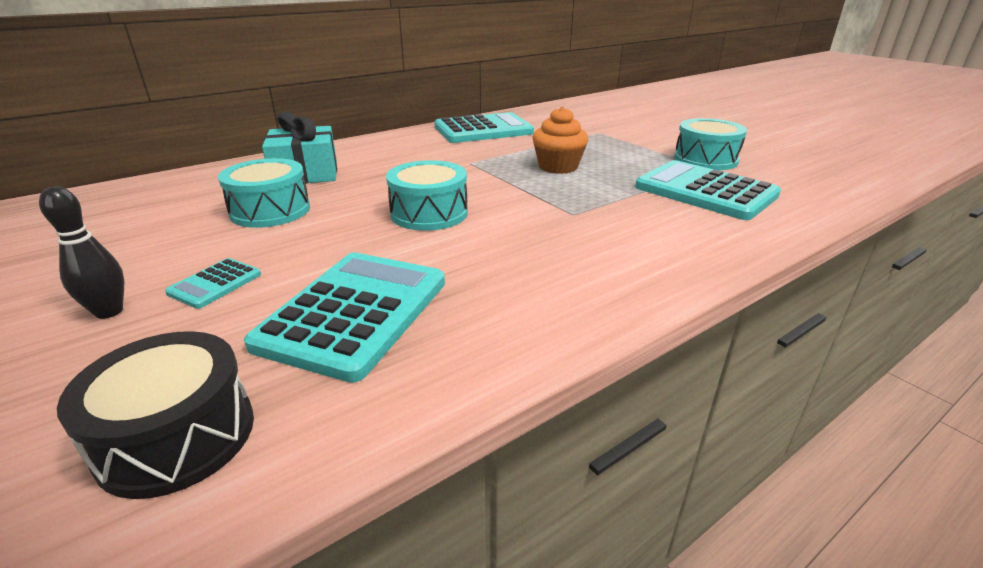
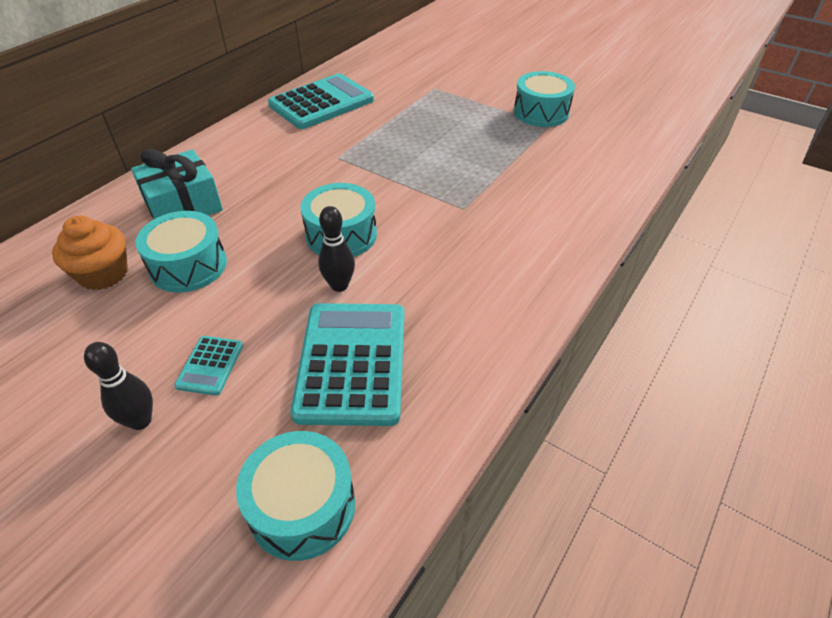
camera: 20 degrees left, 15 degrees up
black drum [57,331,254,499] -> turquoise drum [236,431,355,561]
orange cupcake [532,106,589,174] -> orange cupcake moved to [52,215,128,290]
turquoise calculator [635,160,781,220] -> none
none -> black bowling pin [318,206,355,292]

